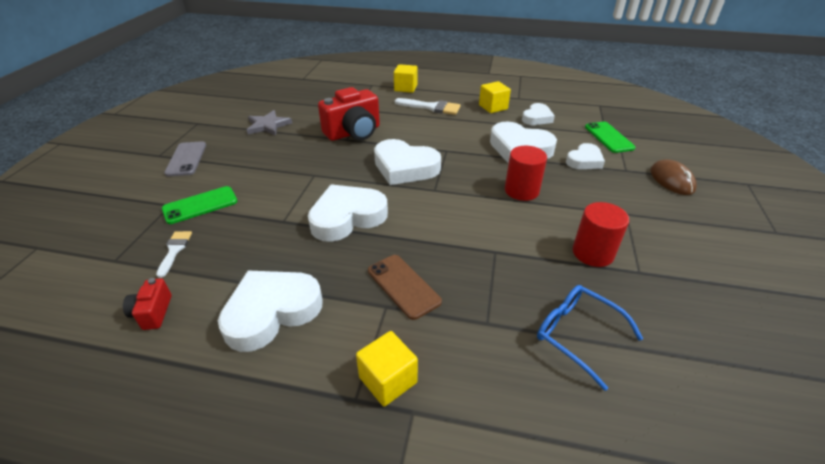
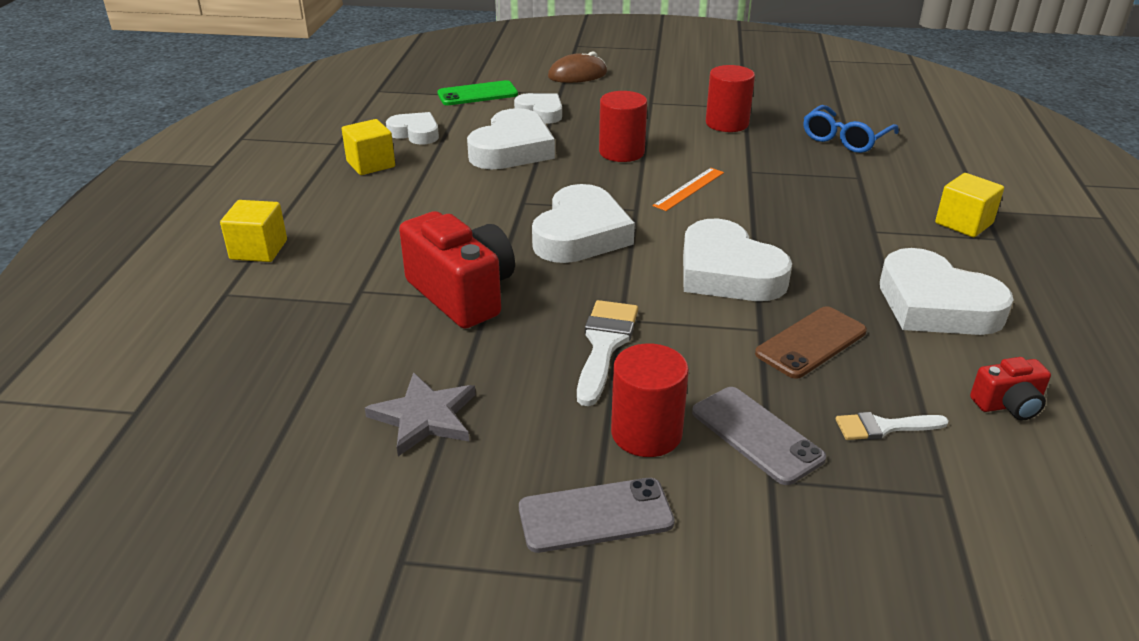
camera: 95 degrees left, 5 degrees down
green phone [162,186,238,224] -> grey phone [692,387,826,485]
brown phone [368,255,442,320] -> brown phone moved to [755,306,867,379]
white brush [395,98,461,115] -> white brush moved to [577,300,638,406]
none -> red cylinder [611,344,689,457]
none -> orange ruler [653,168,724,211]

